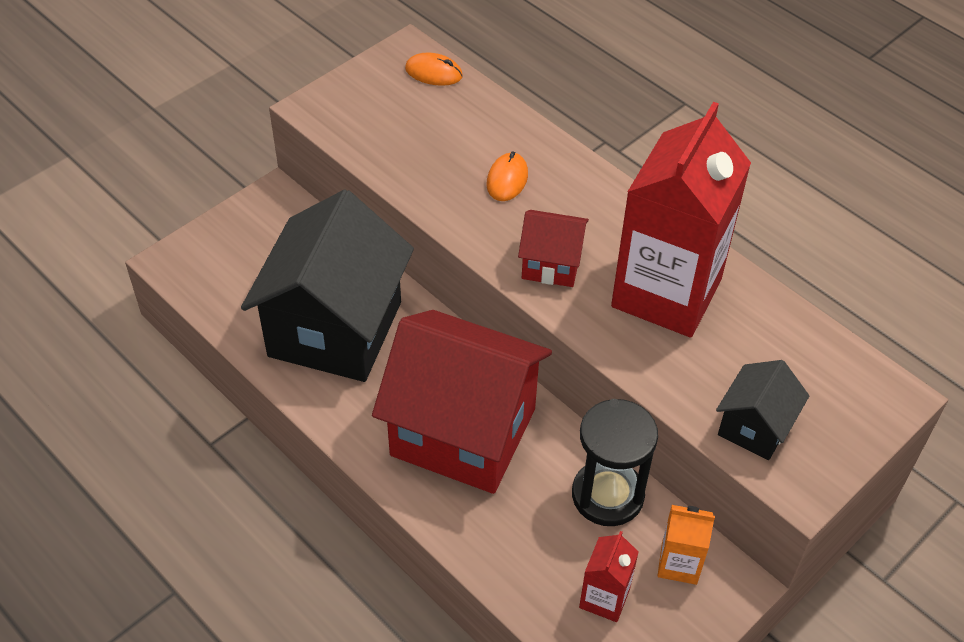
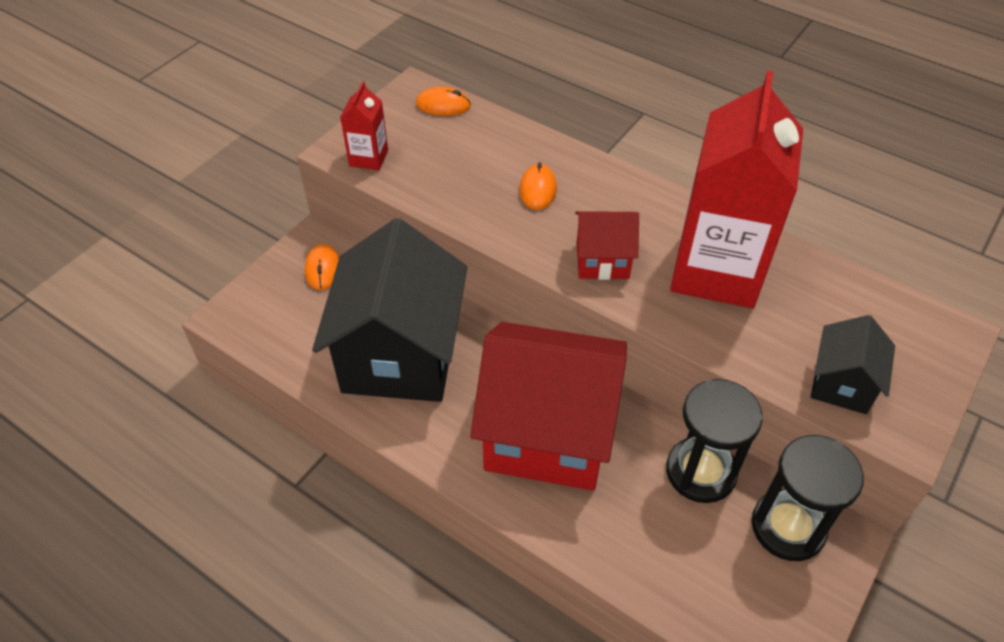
camera: 10 degrees left, 0 degrees up
red carton [579,531,639,622] -> red carton moved to [340,81,388,170]
orange carton [657,505,715,585] -> black hourglass [752,435,864,561]
none -> orange mouse [305,244,339,290]

